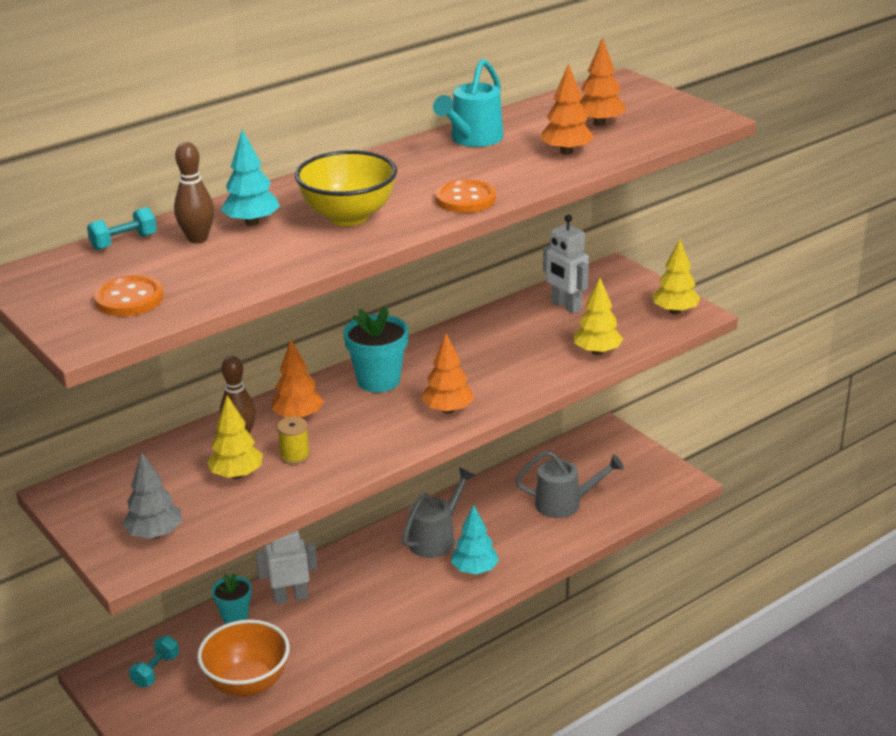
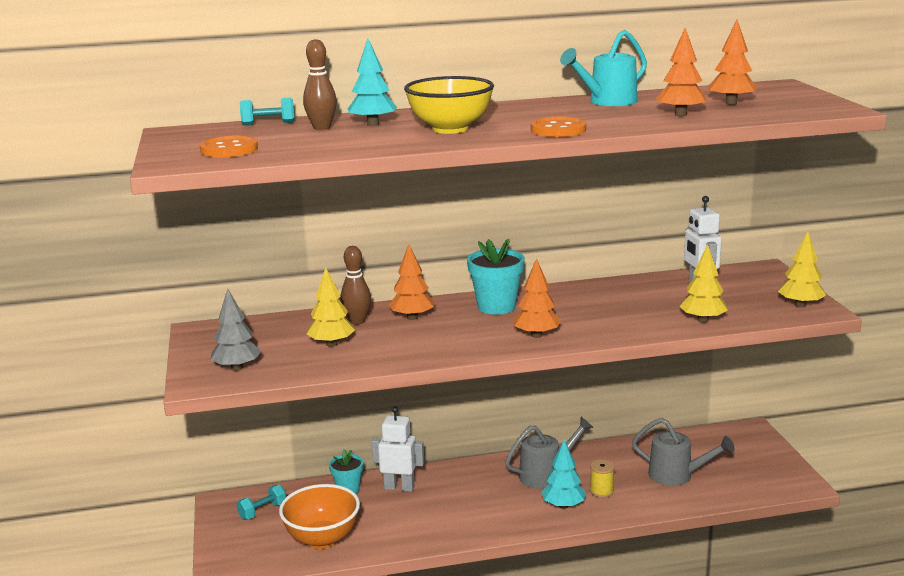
camera: 25 degrees right, 10 degrees down
yellow spool [277,417,310,464] -> yellow spool moved to [590,459,615,498]

